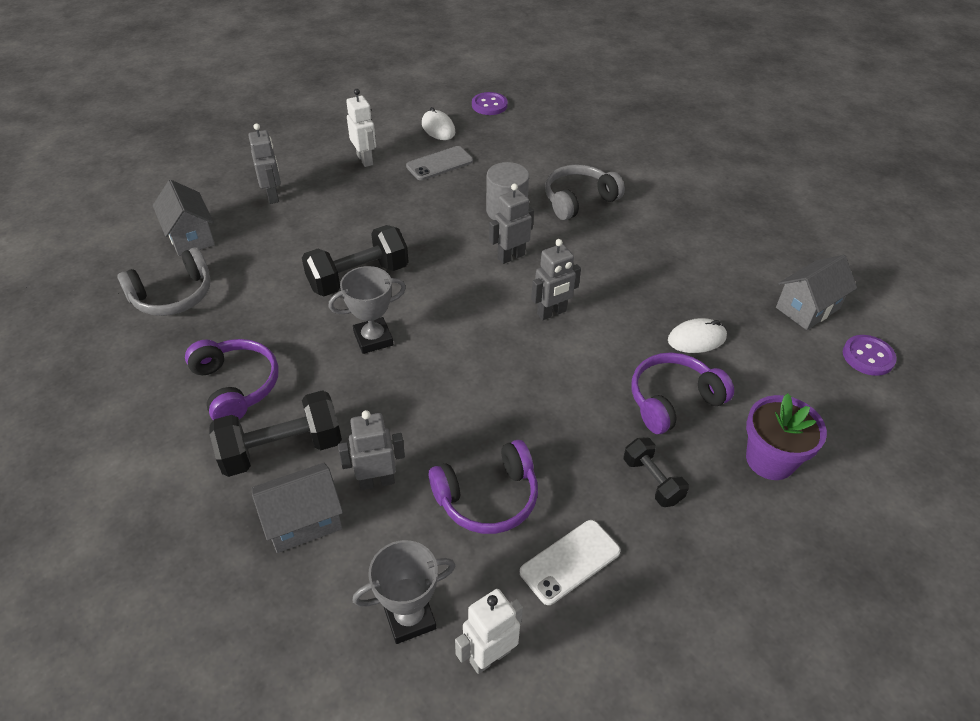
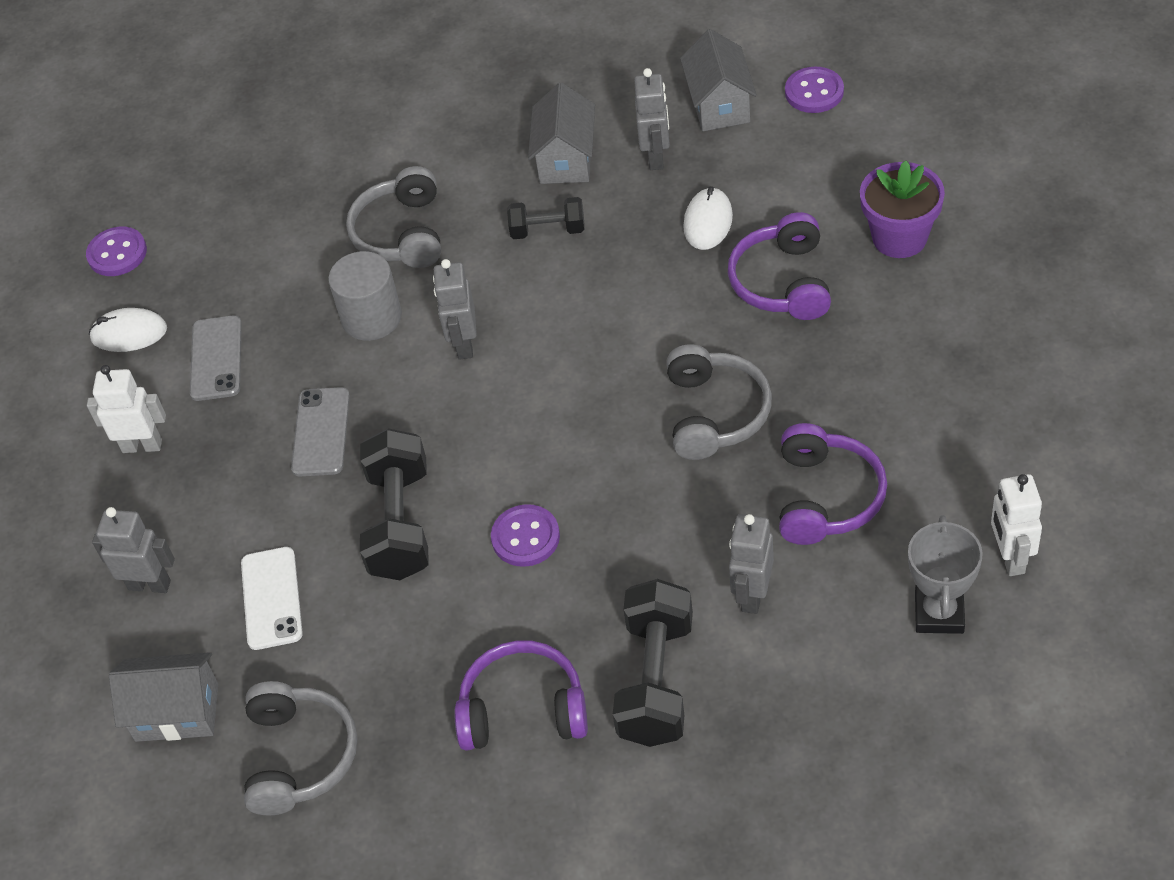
camera: 55 degrees left, 5 degrees up
grey house [252,463,343,553] -> grey house moved to [528,83,595,184]
grey trophy [329,266,406,354] -> purple button [491,504,560,567]
white phone [520,520,621,605] -> white phone moved to [241,547,303,650]
grey robot [531,239,581,320] -> grey robot moved to [634,68,670,170]
black dumbbell [623,437,689,507] -> black dumbbell moved to [507,197,585,239]
none -> grey phone [291,387,350,476]
none -> grey headphones [666,344,772,460]

